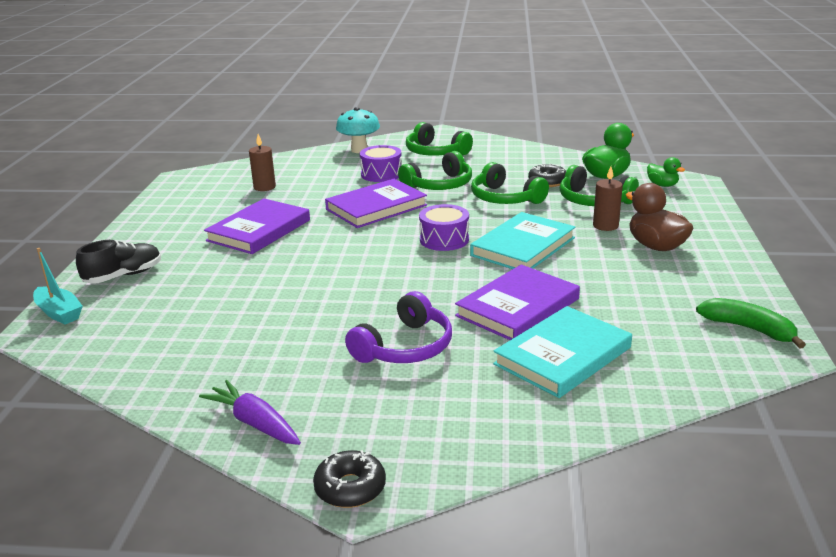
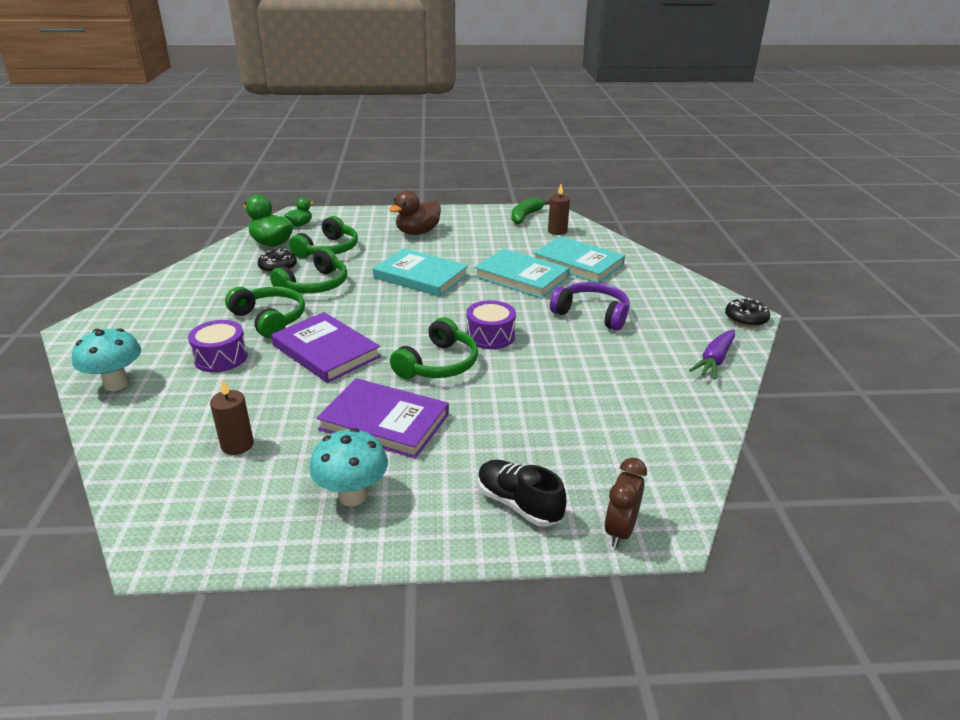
camera: 100 degrees left, 5 degrees up
turquoise boat [33,248,83,324] -> brown clock [604,458,647,548]
green headphones [406,122,473,156] -> green headphones moved to [390,317,478,379]
purple drum [419,204,469,251] -> purple drum moved to [466,300,516,349]
purple book [455,264,580,340] -> turquoise book [474,248,570,298]
brown candle [593,166,623,231] -> brown candle moved to [548,184,570,235]
none -> turquoise mushroom [309,428,388,506]

